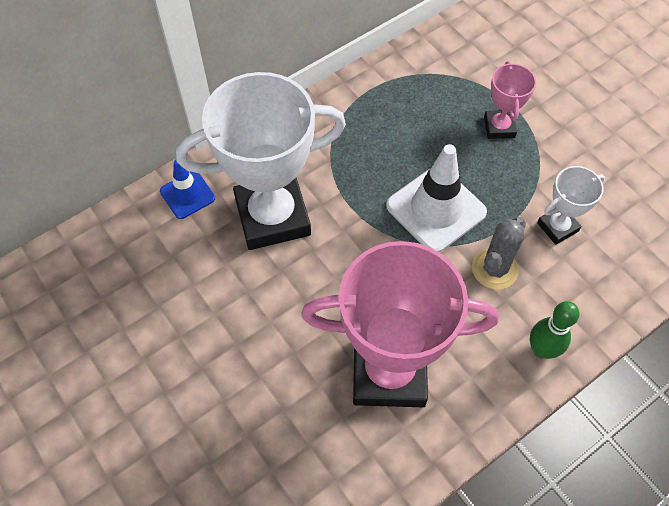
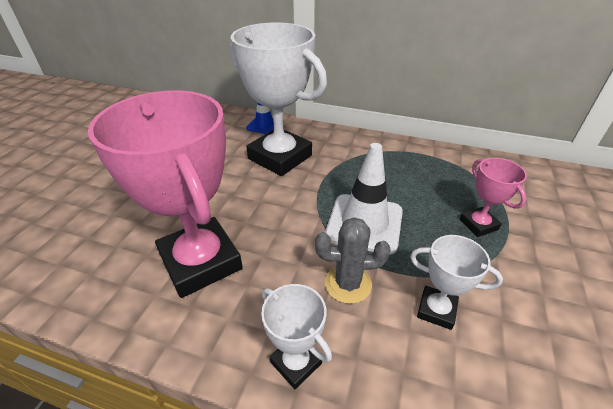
camera: 55 degrees right, 20 degrees down
pink trophy [484,61,536,139] -> pink trophy turned 75 degrees counterclockwise [460,158,527,237]
green bowling pin [530,301,580,359] -> white trophy [261,284,332,389]

